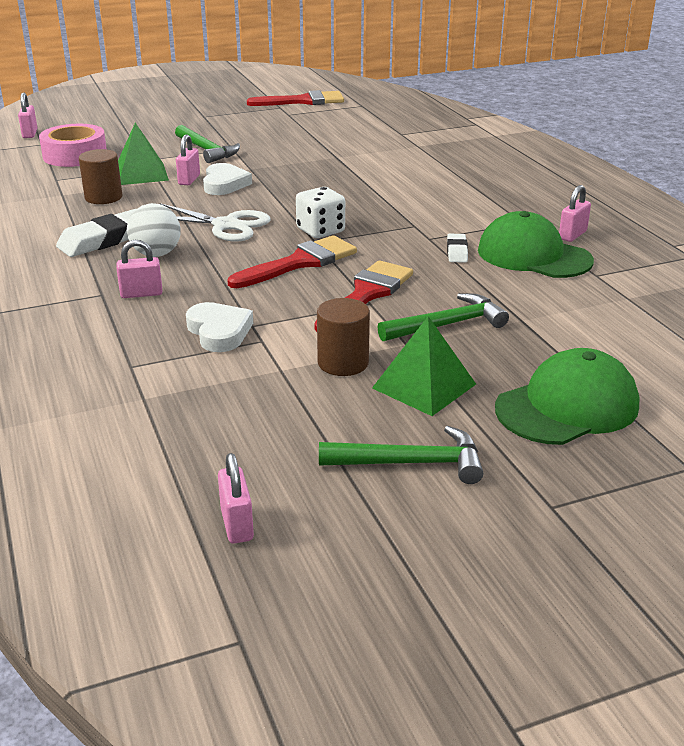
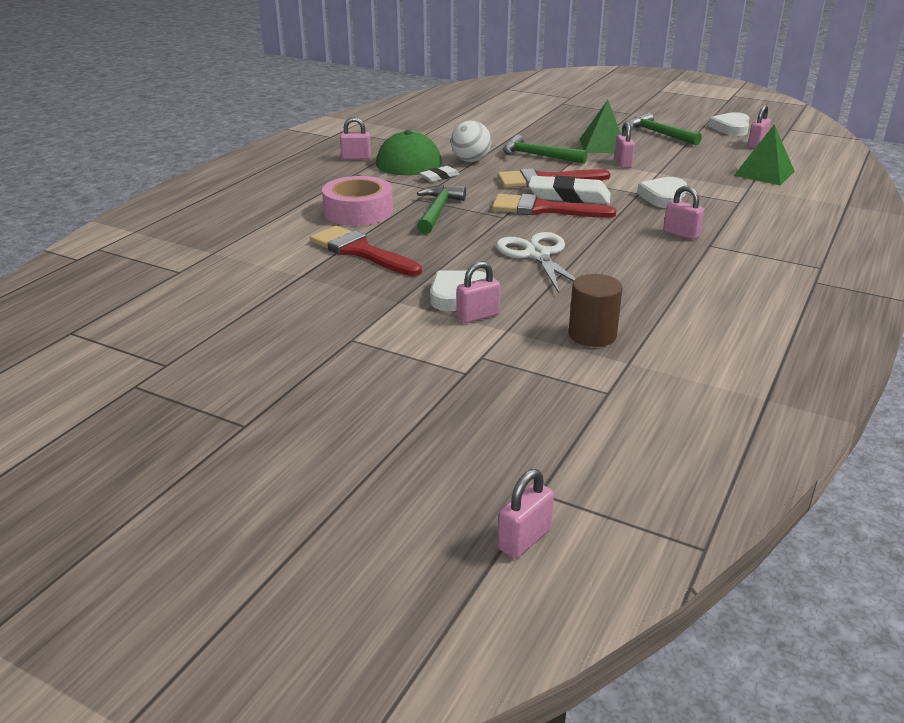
camera: 130 degrees left, 0 degrees up
pink tape [39,124,107,167] -> pink tape moved to [322,176,393,226]
white eraser [56,209,136,257] -> white eraser moved to [528,176,611,204]
green pyramid [118,122,169,185] -> green pyramid moved to [734,124,795,186]
white ball [127,203,181,257] -> white ball moved to [451,120,491,162]
green hammer [175,125,240,163] -> green hammer moved to [417,185,466,234]
red brush [247,90,344,106] -> red brush moved to [310,226,422,276]
white dice [296,187,345,238] -> none
brown cylinder [317,298,370,376] -> pink padlock [614,122,635,168]
green cap [495,348,639,445] -> none
none -> white heart [709,112,750,136]

